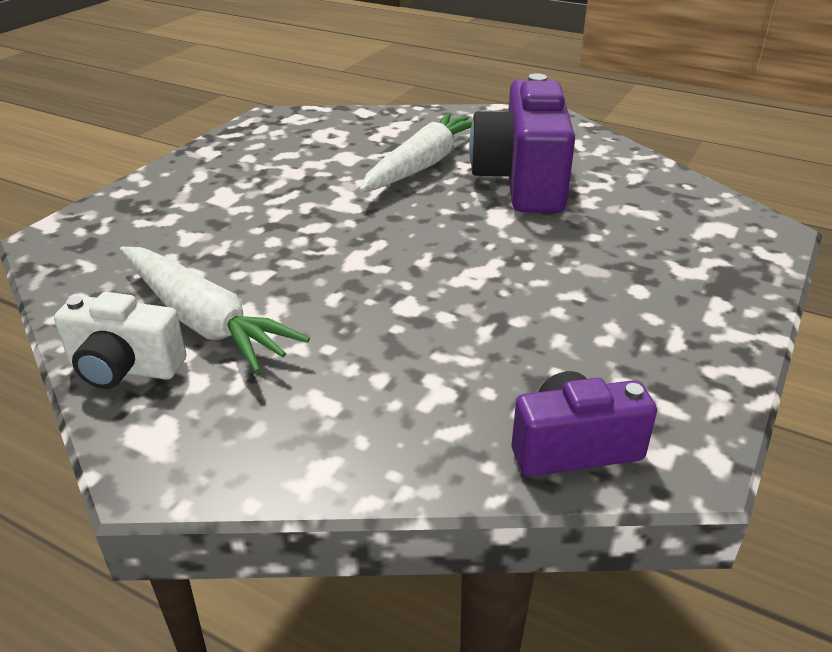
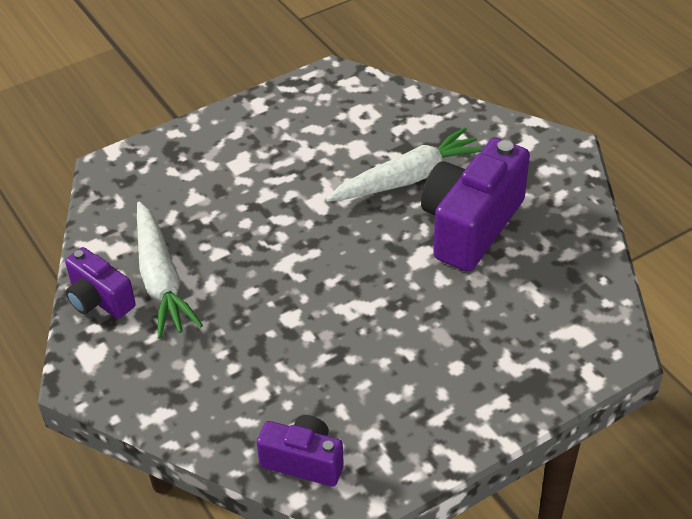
camera: 30 degrees right, 10 degrees up
white camera [54,292,186,389] -> purple camera [65,247,136,319]

